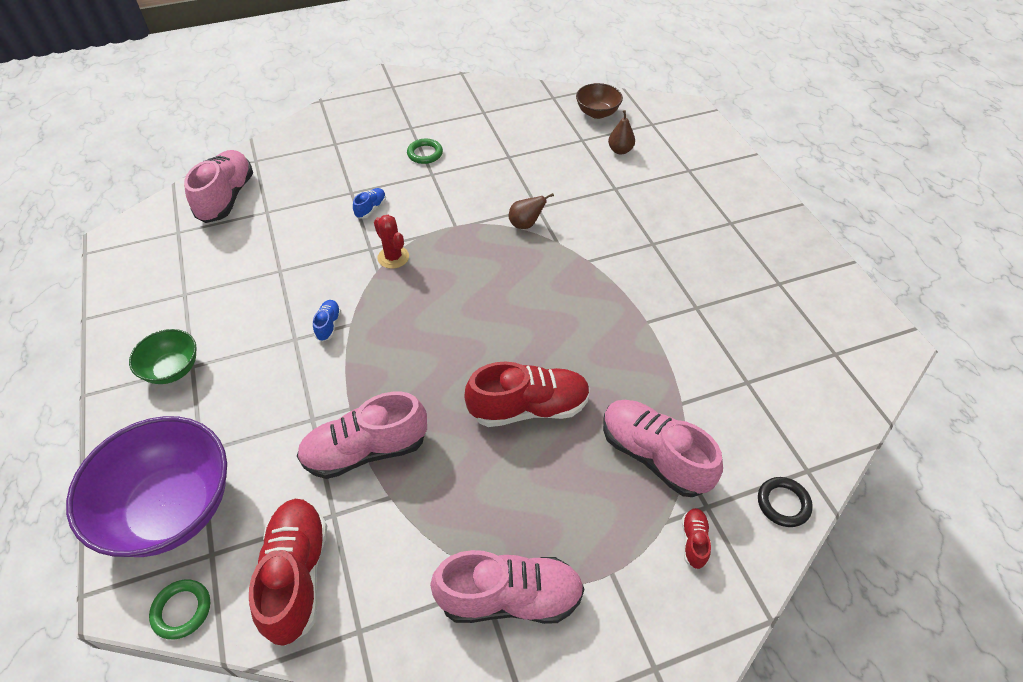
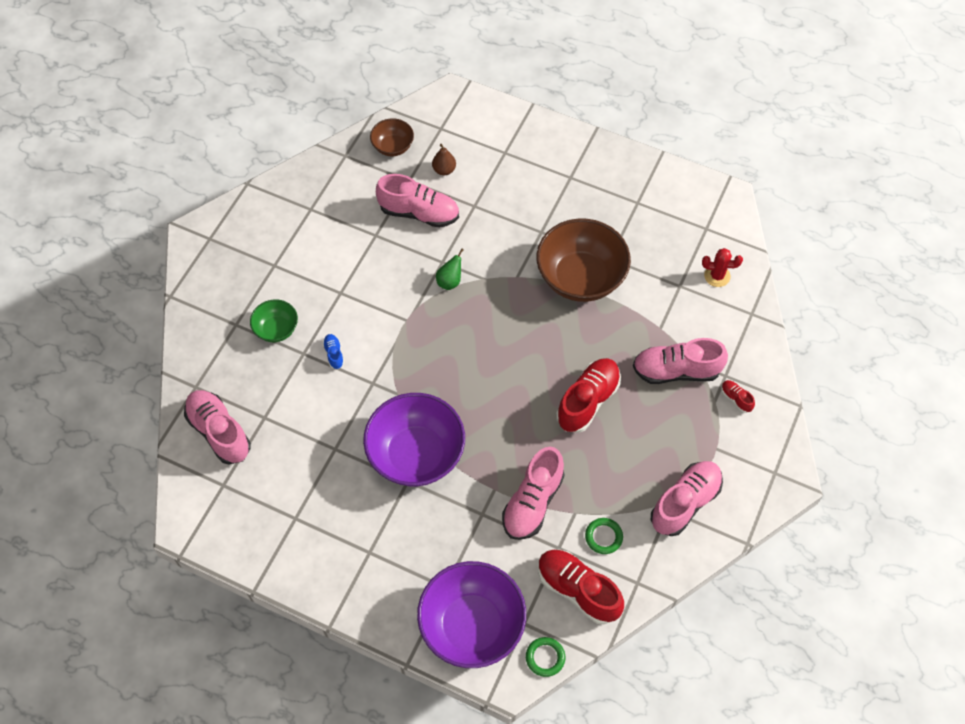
camera: 45 degrees left, 10 degrees up
green bowl [129,329,197,384] -> green bowl moved to [250,299,298,342]
blue shoe [313,300,341,341] -> purple bowl [363,393,465,486]
red cactus [374,215,409,269] -> red cactus moved to [702,248,743,287]
green ring [407,139,443,164] -> green ring moved to [585,518,623,554]
brown pear [509,193,554,229] -> green pear [436,248,464,290]
black ring [758,477,813,527] -> none
none -> pink shoe [376,174,459,228]
none -> brown bowl [536,219,631,302]

